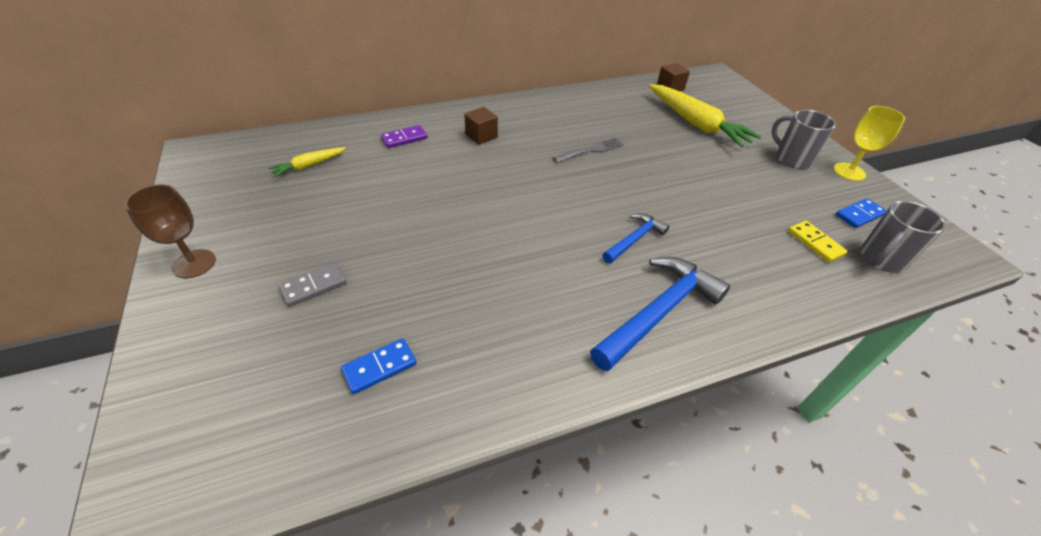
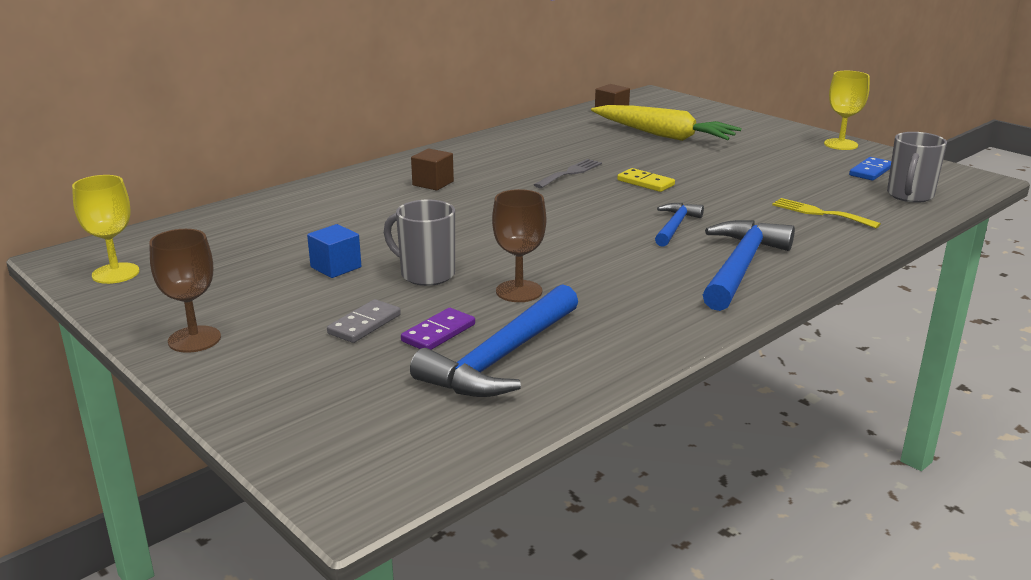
camera: 20 degrees left, 20 degrees down
yellow carrot [268,147,346,177] -> none
blue domino [341,338,417,394] -> blue hammer [410,284,578,397]
purple domino [381,125,428,148] -> purple domino moved to [401,308,475,350]
grey mug [772,110,836,169] -> grey mug moved to [384,200,455,286]
yellow domino [788,221,848,262] -> yellow domino moved to [617,168,675,192]
none -> yellow goblet [72,175,139,284]
none -> blue cube [307,224,361,278]
none -> brown goblet [492,189,546,302]
none -> yellow fork [772,198,881,228]

